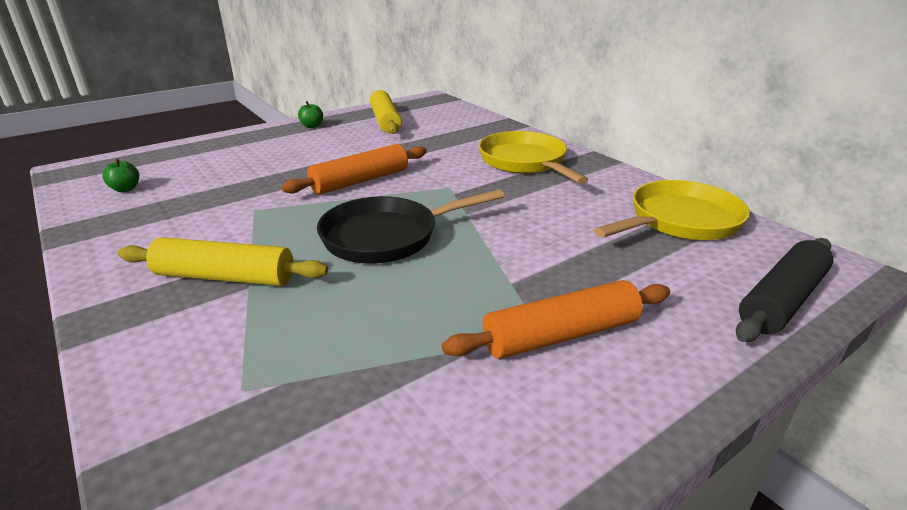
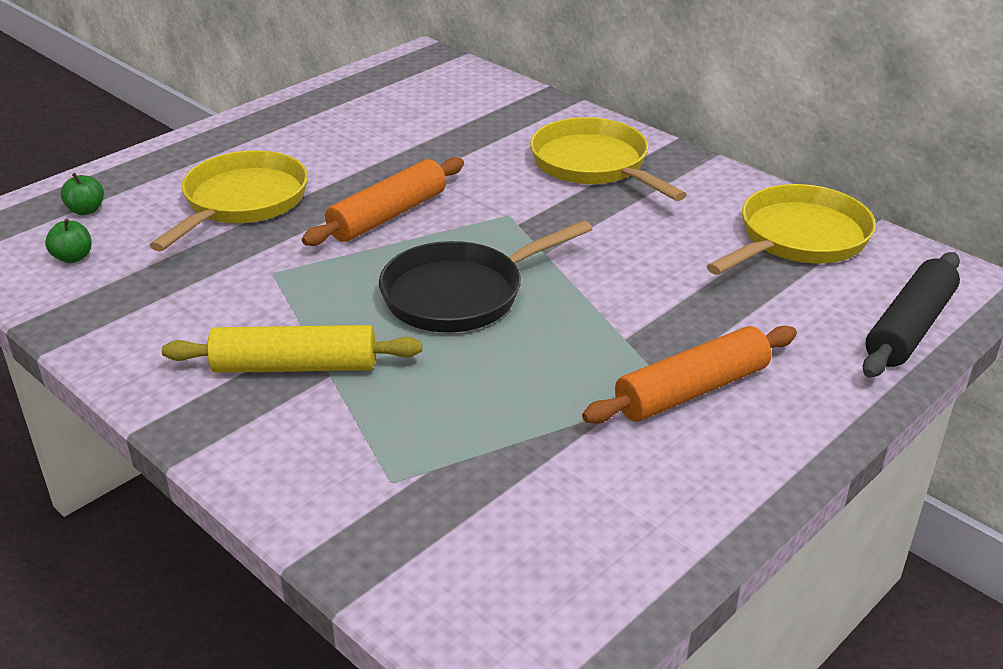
camera: 10 degrees left, 5 degrees up
green apple [298,101,323,128] -> green apple moved to [61,173,104,215]
yellow rolling pin [370,90,402,134] -> none
none -> yellow pan [149,150,308,251]

